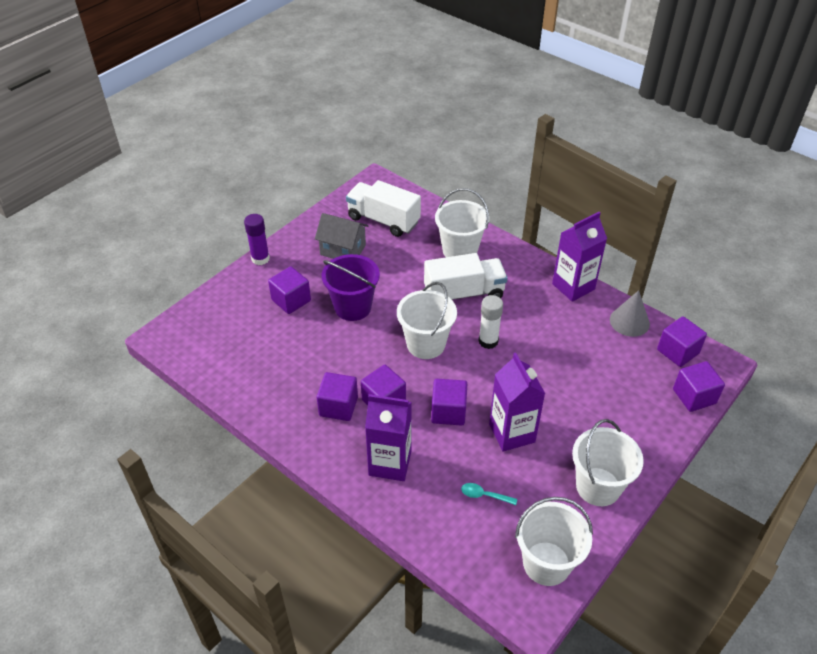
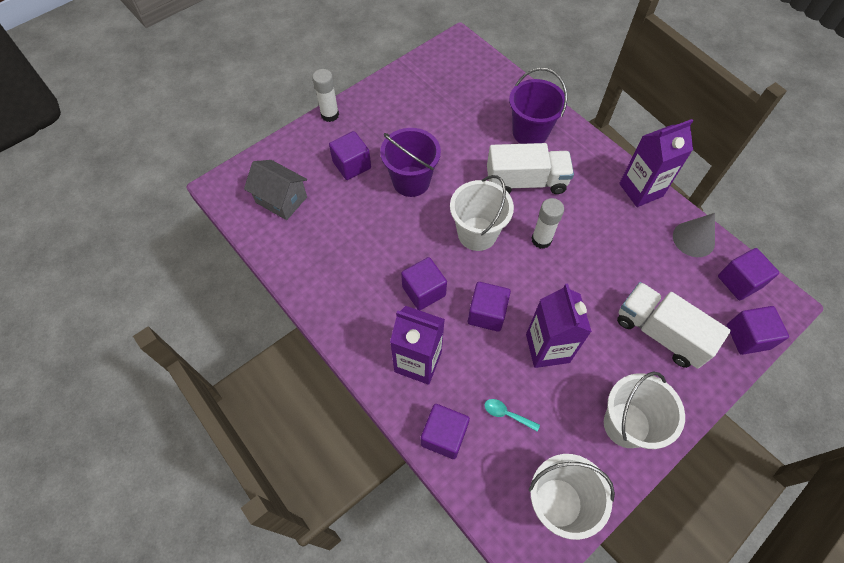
camera: 10 degrees right, 15 degrees up
purple glue stick [244,214,270,265] -> white glue stick [312,69,339,122]
grey house [315,213,368,259] -> grey house moved to [244,160,307,220]
purple cube [317,372,358,421] -> purple cube moved to [421,404,470,459]
white truck [346,180,421,237] -> white truck moved to [617,282,731,369]
white bucket [435,188,489,257] -> purple bucket [509,68,567,144]

